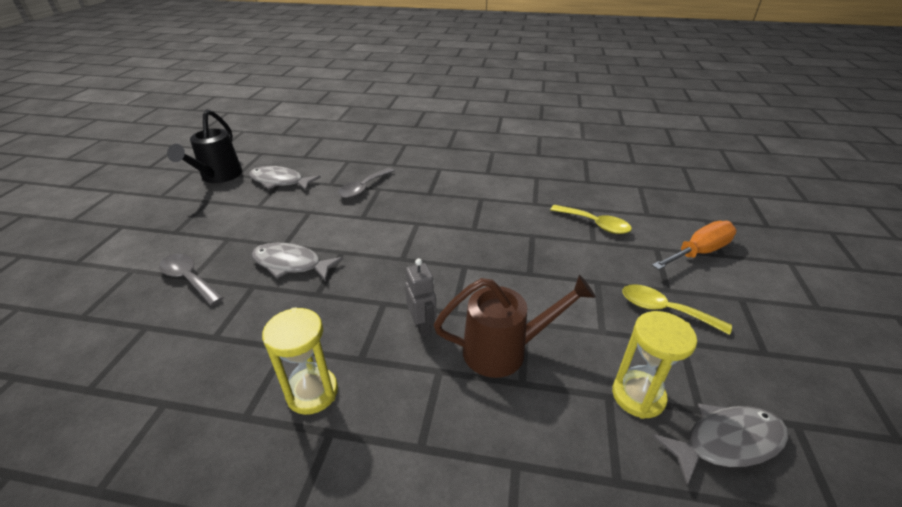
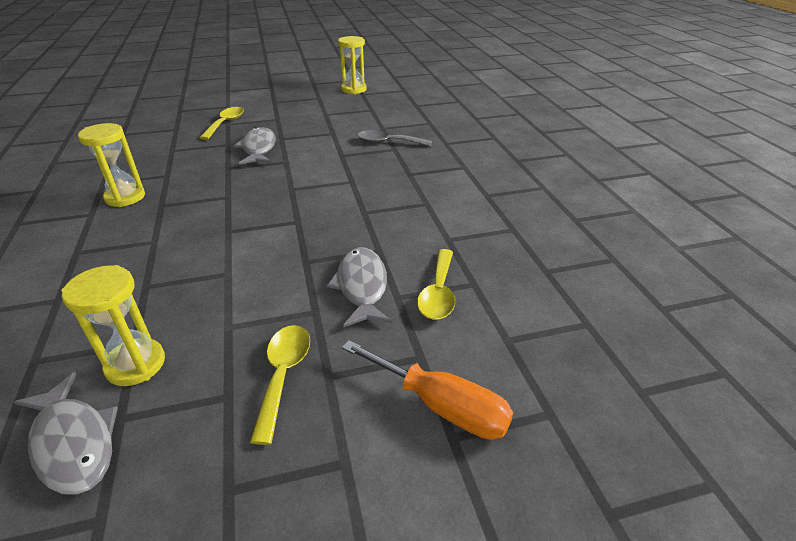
camera: 65 degrees right, 0 degrees up
grey spoon [159,254,224,305] -> yellow spoon [199,107,244,140]
black watering can [167,109,243,183] -> yellow hourglass [338,36,367,94]
grey fish [249,166,321,191] -> grey fish moved to [327,247,392,327]
grey robot [405,259,437,338] -> none
brown watering can [434,275,596,378] -> none

